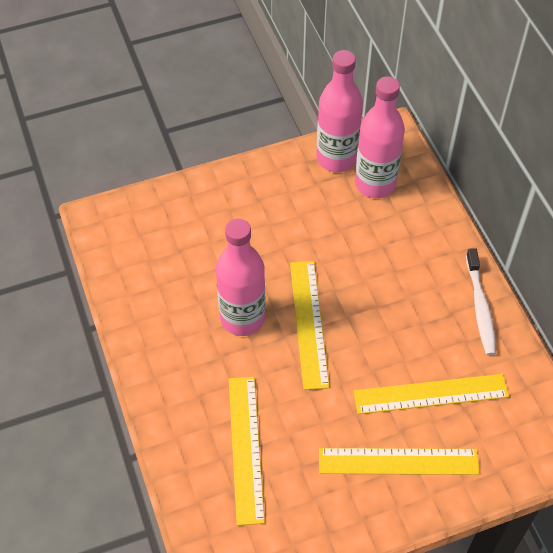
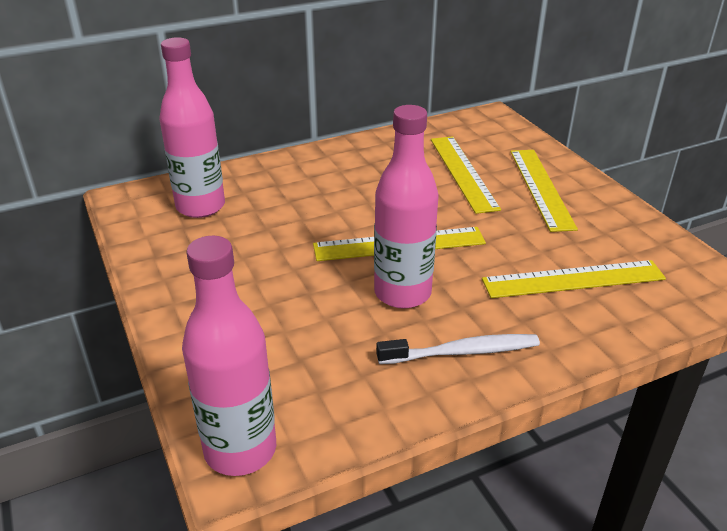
camera: 95 degrees left, 20 degrees down
pink bottle [316,50,363,172] -> pink bottle moved to [182,236,276,476]
white toothbrush [466,248,496,355] -> white toothbrush moved to [376,334,540,364]

